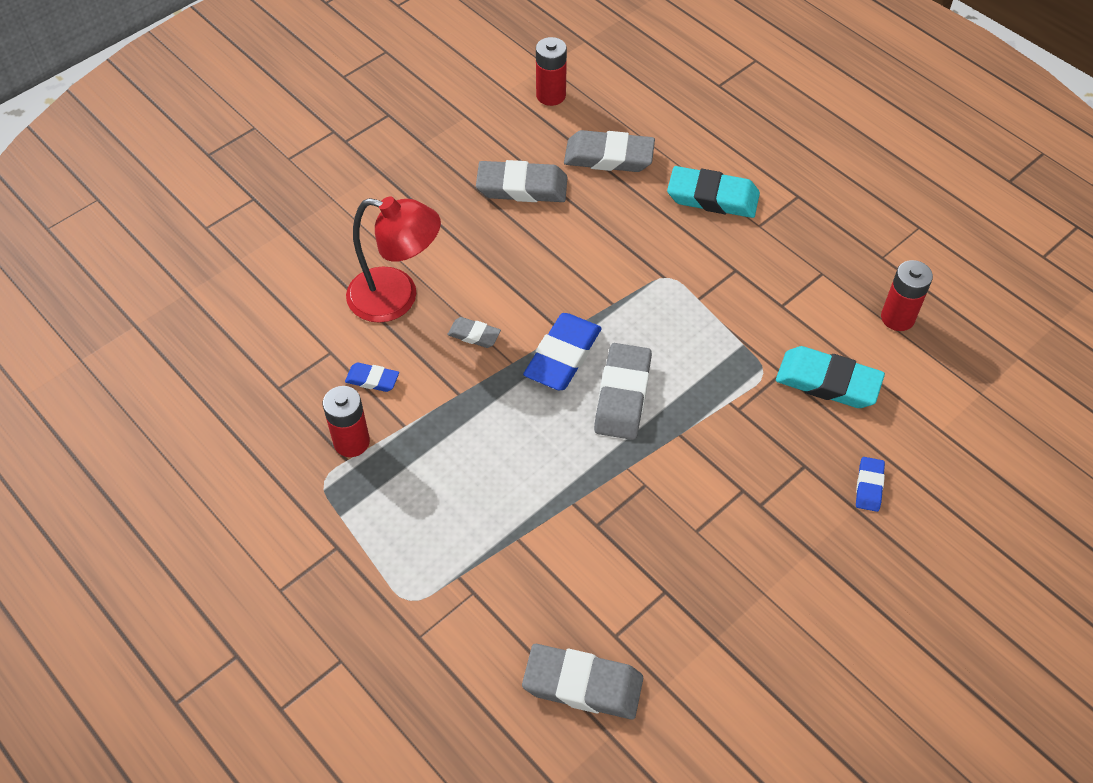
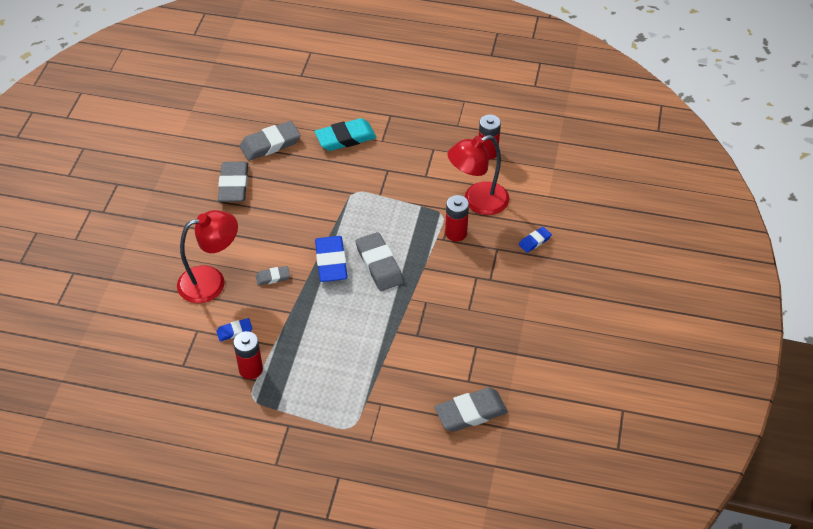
camera: 35 degrees left, 5 degrees down
grey eraser [476,160,568,202] -> grey eraser turned 60 degrees counterclockwise [218,162,248,202]
red battery [536,37,567,106] -> red battery moved to [445,195,469,242]
turquoise eraser [776,346,885,408] -> red lamp [448,135,509,215]
blue eraser [856,457,885,512] -> blue eraser turned 75 degrees clockwise [519,227,552,253]

